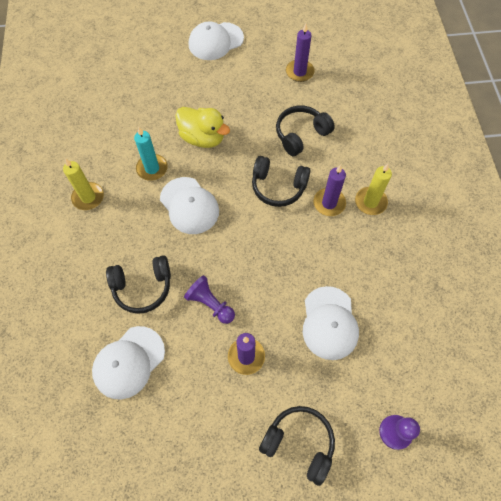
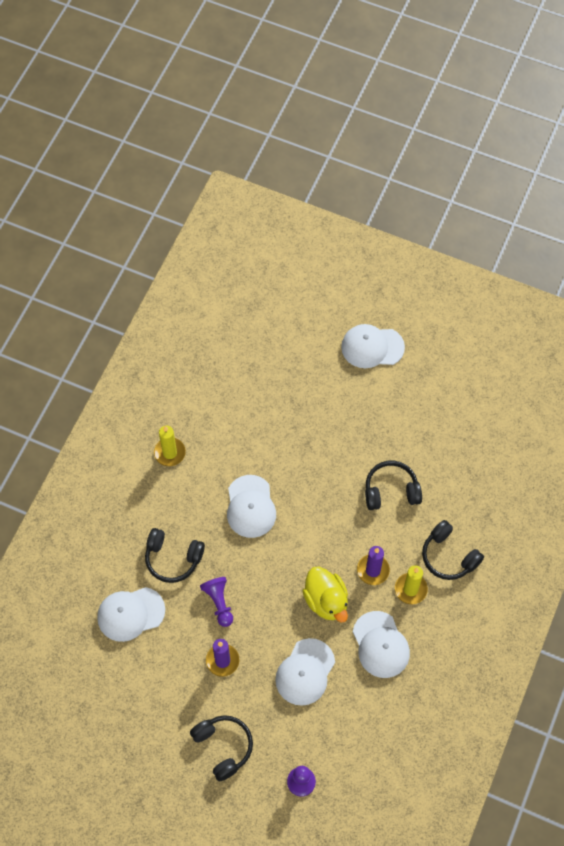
camera: 30 degrees right, 0 degrees up
turquoise candle [134,127,168,181] -> none
yellow duck [175,107,230,148] -> yellow duck moved to [303,567,348,623]
black headphones [252,156,311,207] -> black headphones moved to [422,520,484,580]
purple candle [286,24,315,82] -> none
none -> white cap [353,611,410,678]

